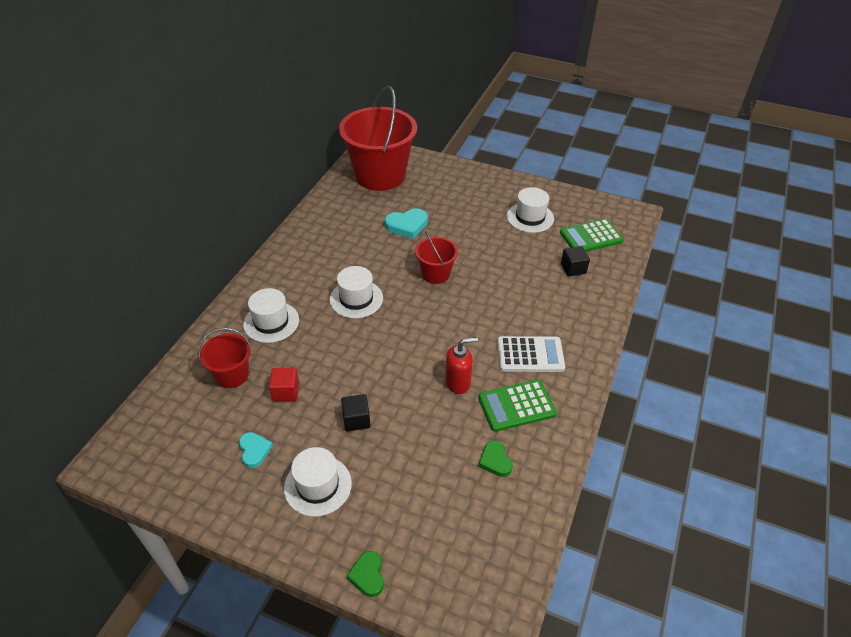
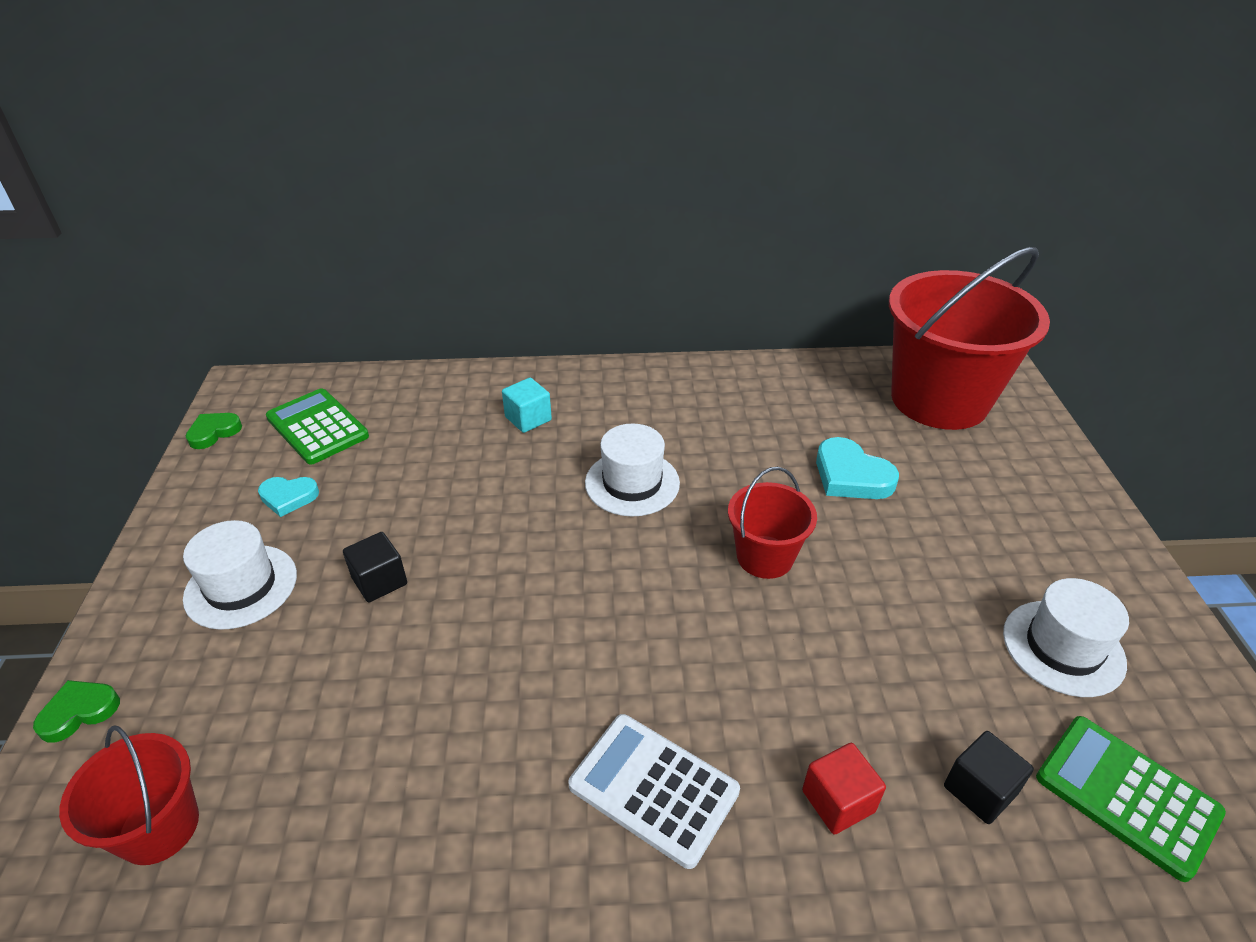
camera: 65 degrees right, 5 degrees down
red bucket [198,328,251,388] -> red bucket moved to [59,725,199,865]
turquoise heart [239,432,273,468] -> turquoise heart turned 45 degrees clockwise [258,477,319,517]
white hat [243,288,299,343] -> turquoise cube [502,378,552,433]
red cube [269,368,299,401] -> red cube moved to [802,743,886,835]
red soap dispenser [445,337,478,394] -> none
green calculator [478,380,557,432] -> green calculator moved to [266,388,369,465]
green heart [478,440,513,477] -> green heart moved to [185,413,242,449]
white calculator [497,336,565,372] -> white calculator turned 150 degrees clockwise [568,714,740,869]

